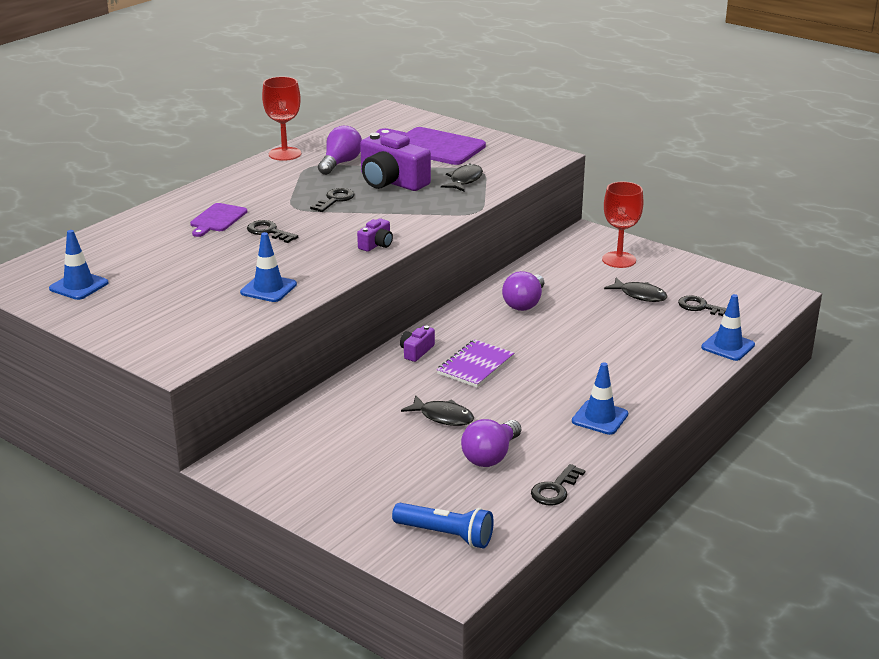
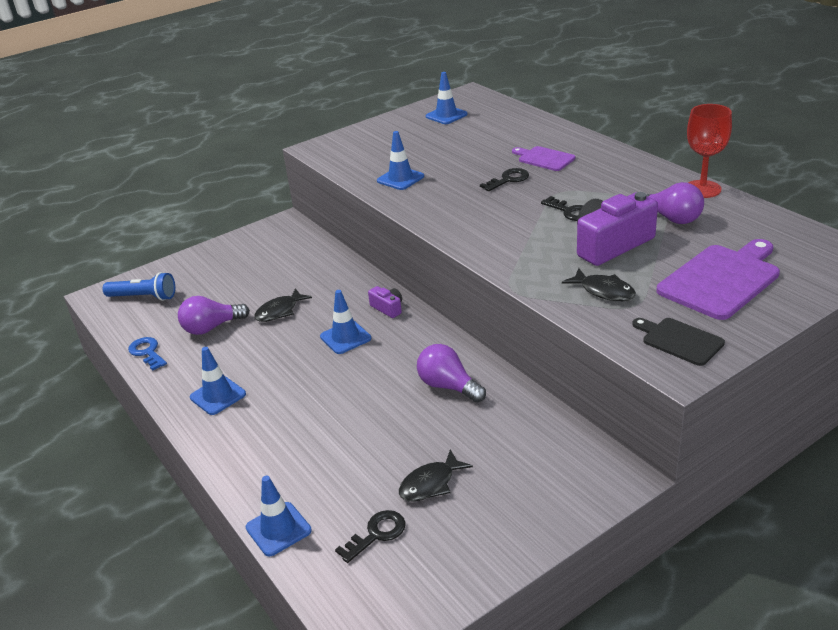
camera: 110 degrees right, 5 degrees up
purple camera [357,218,393,252] -> none
blue flashlight [392,503,494,548] -> blue flashlight turned 120 degrees counterclockwise [103,272,175,301]
purple notebook [437,339,514,388] -> blue traffic cone [320,290,371,354]
purple light bulb [461,419,521,467] -> purple light bulb turned 75 degrees counterclockwise [178,296,250,335]
black key [531,464,585,505] -> blue key [128,337,167,371]
red goblet [602,181,644,268] -> none
none -> black cutting board [632,318,725,366]

